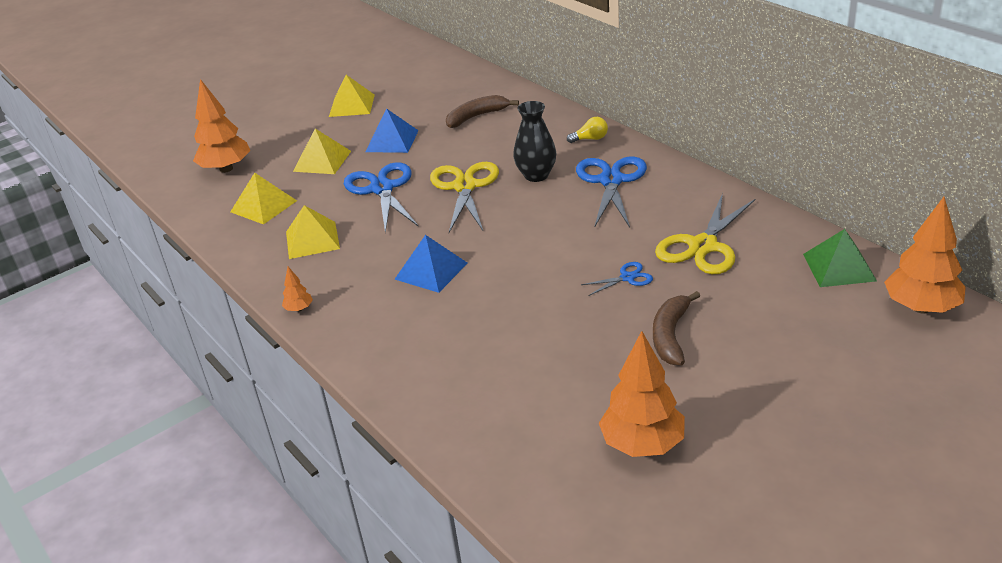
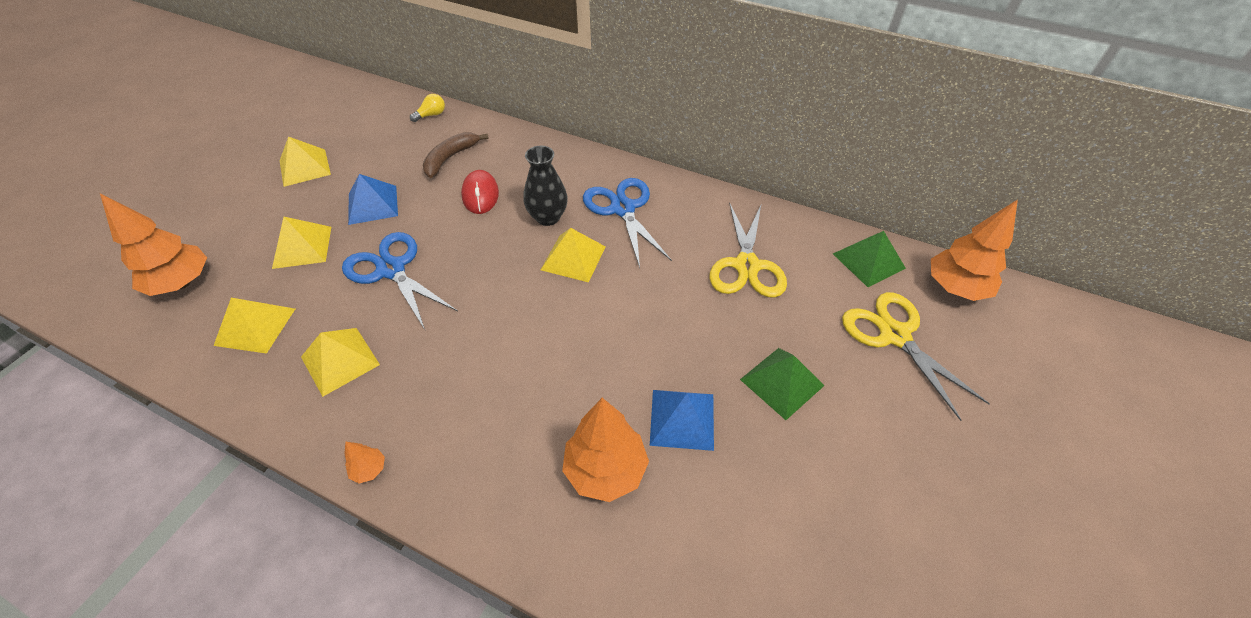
camera: 30 degrees left, 15 degrees up
blue pyramid [395,235,467,293] -> blue pyramid moved to [650,390,714,451]
yellow scissors [430,162,499,233] -> yellow scissors moved to [842,292,990,421]
yellow light bulb [567,117,608,143] -> yellow light bulb moved to [410,94,445,122]
blue scissors [581,262,653,296] -> none
orange tree [599,331,685,457] -> orange tree moved to [562,398,649,502]
brown banana [653,291,700,365] -> green pyramid [740,348,825,420]
none -> red mouse [461,170,499,214]
none -> yellow pyramid [541,228,606,283]

